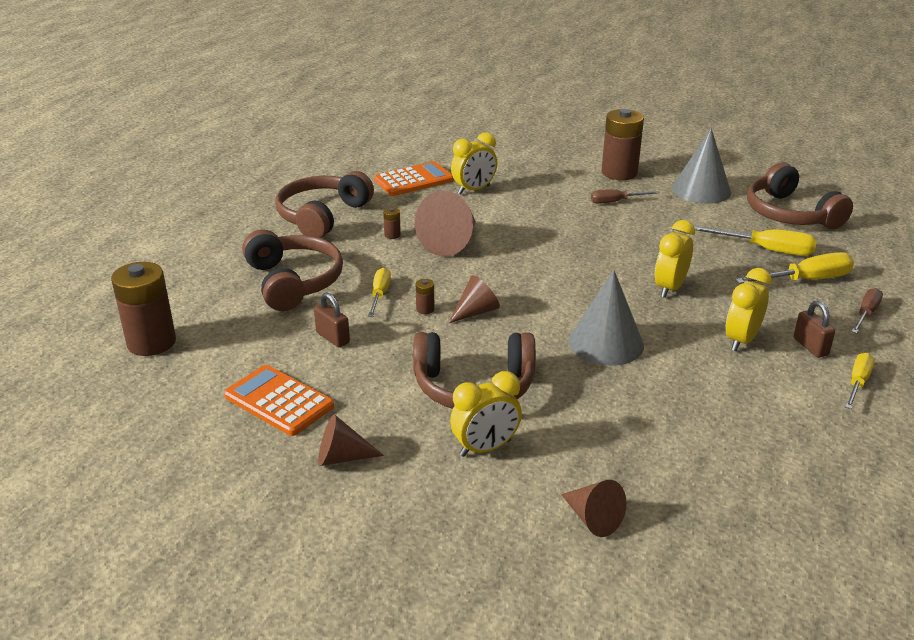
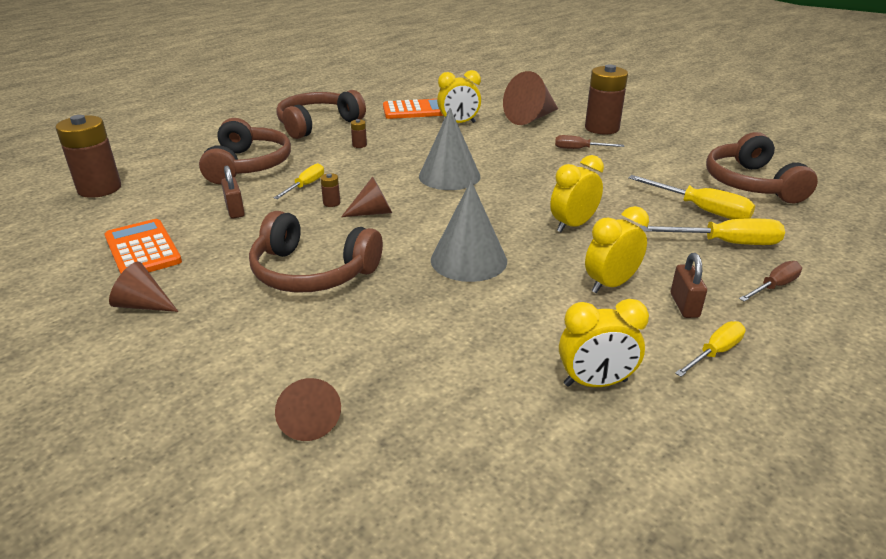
camera: 20 degrees right, 0 degrees up
brown cone [415,191,476,256] -> brown cone moved to [503,71,558,125]
yellow clock [450,371,522,457] -> yellow clock moved to [559,299,649,387]
grey cone [672,128,731,204] -> grey cone moved to [419,108,480,190]

